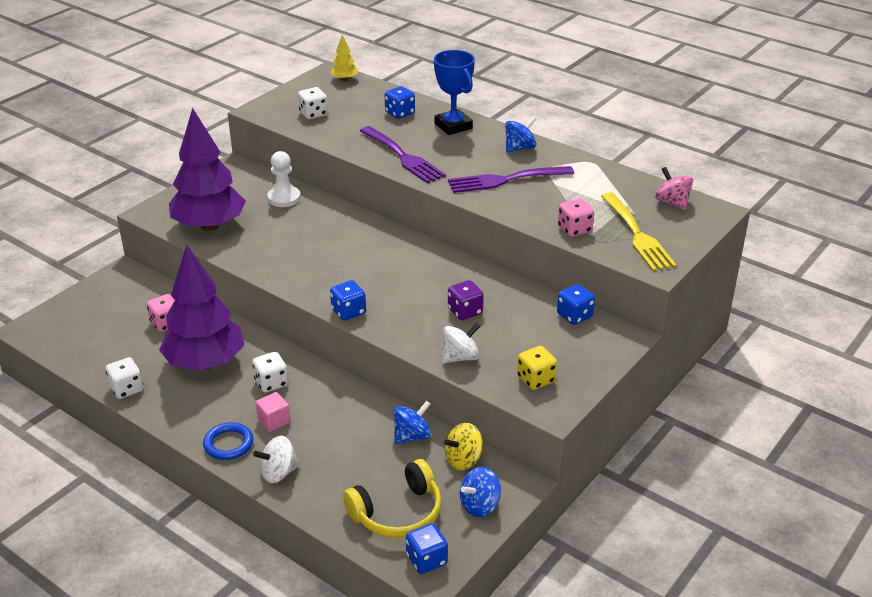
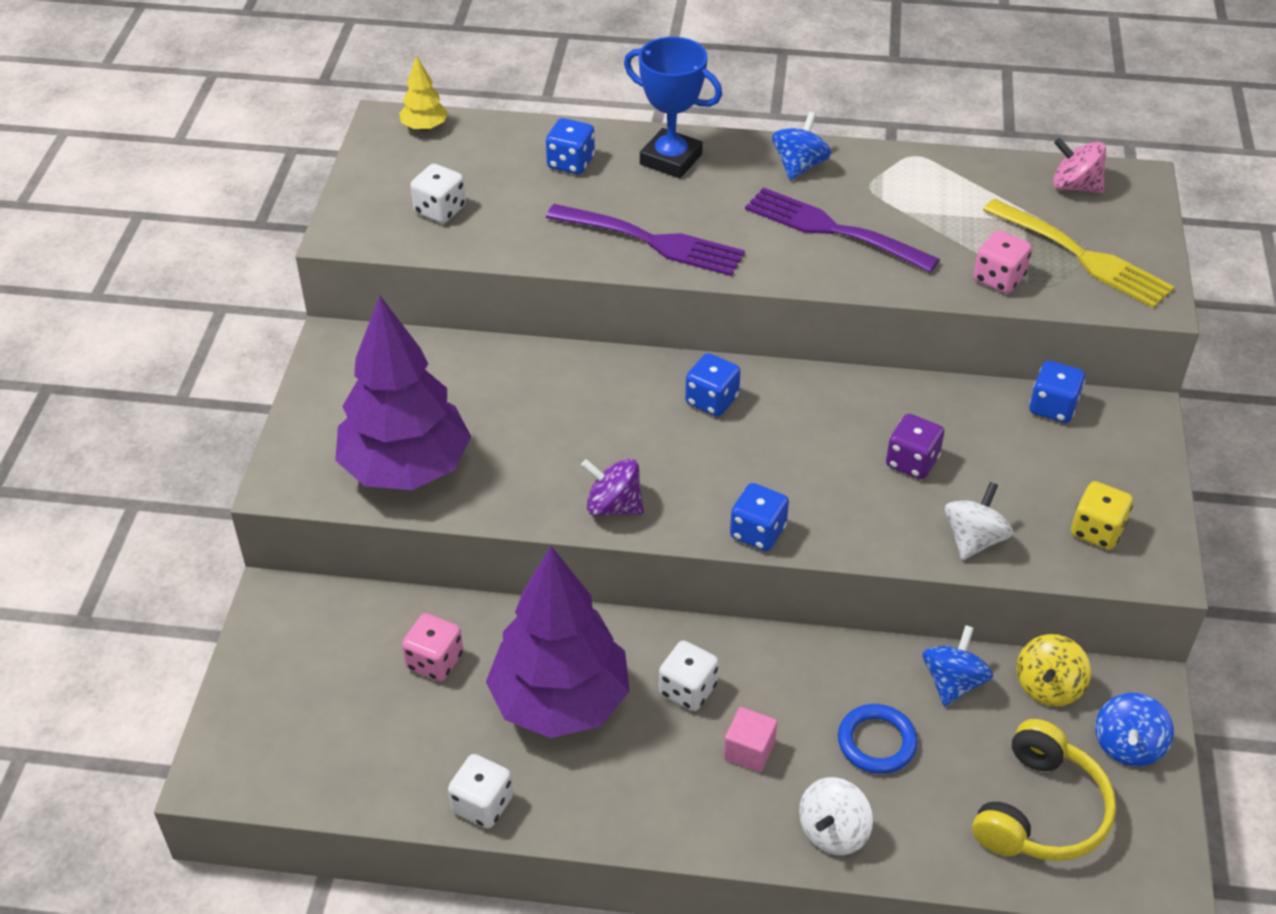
camera: 30 degrees left, 10 degrees up
blue ring [203,422,253,460] -> blue ring moved to [838,704,918,774]
white pawn [267,151,301,207] -> none
blue dice [406,523,448,574] -> blue dice moved to [685,353,741,417]
purple fork [448,166,574,193] -> purple fork turned 75 degrees clockwise [745,187,940,273]
none -> purple spinning top [581,459,644,516]

